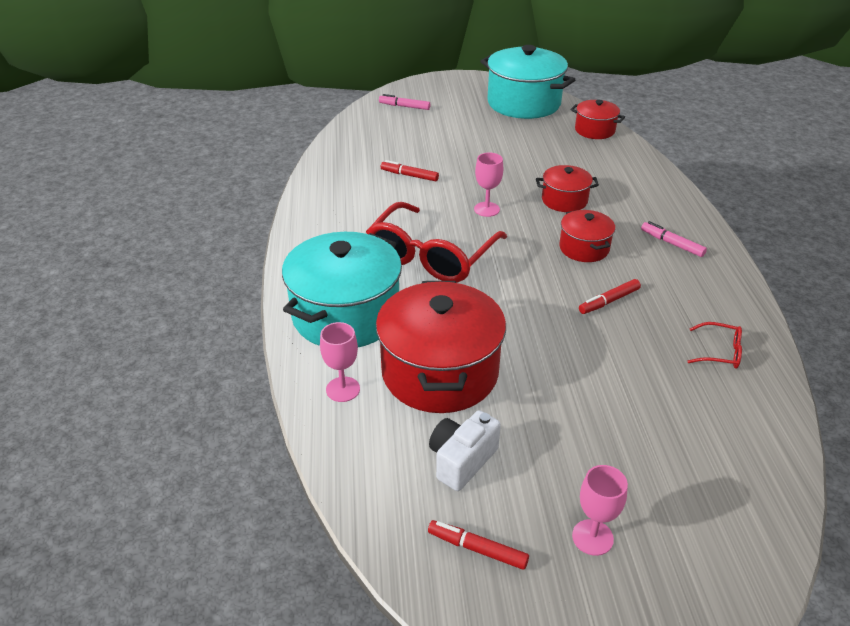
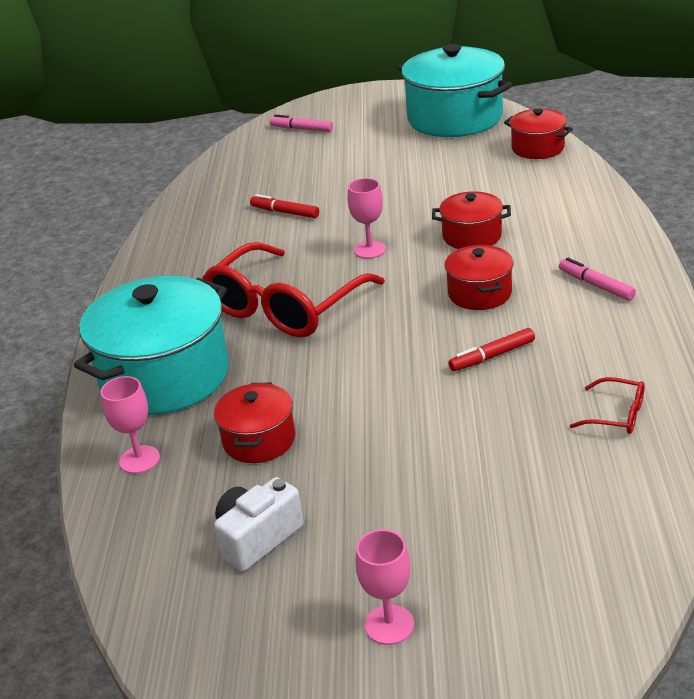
camera: 10 degrees right, 5 degrees down
red pot [376,281,506,413] -> red pot [214,383,295,463], size x0.52
red marker [428,520,529,570] -> none

